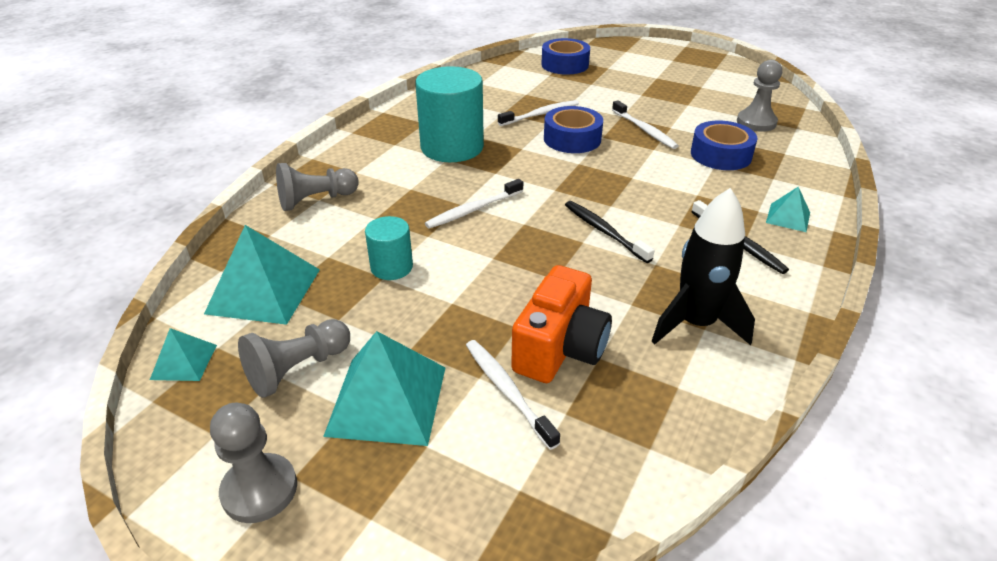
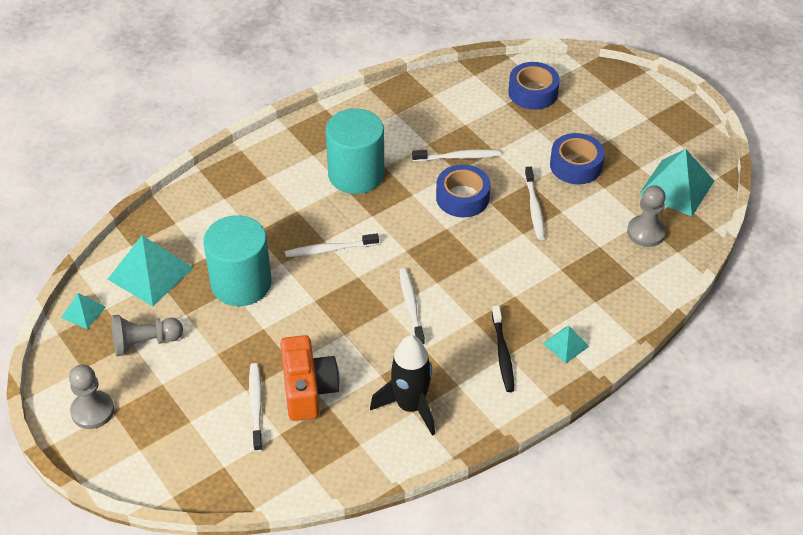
camera: 25 degrees right, 10 degrees up
grey pawn [276,163,359,211] -> none
turquoise pyramid [323,331,445,446] -> turquoise pyramid moved to [639,149,714,217]
turquoise cylinder [365,216,413,280] -> turquoise cylinder [203,215,271,306], size x1.91
orange camera [511,265,612,383] -> orange camera turned 60 degrees counterclockwise [280,335,340,421]
black toothbrush [565,201,655,263] -> white toothbrush [399,268,425,345]
blue tape [691,121,758,170] -> blue tape moved to [550,133,605,184]

